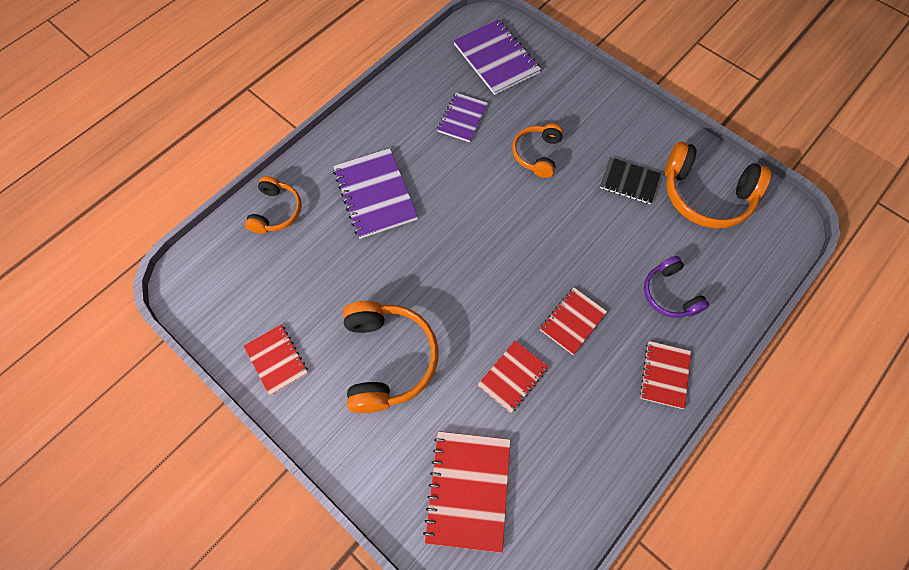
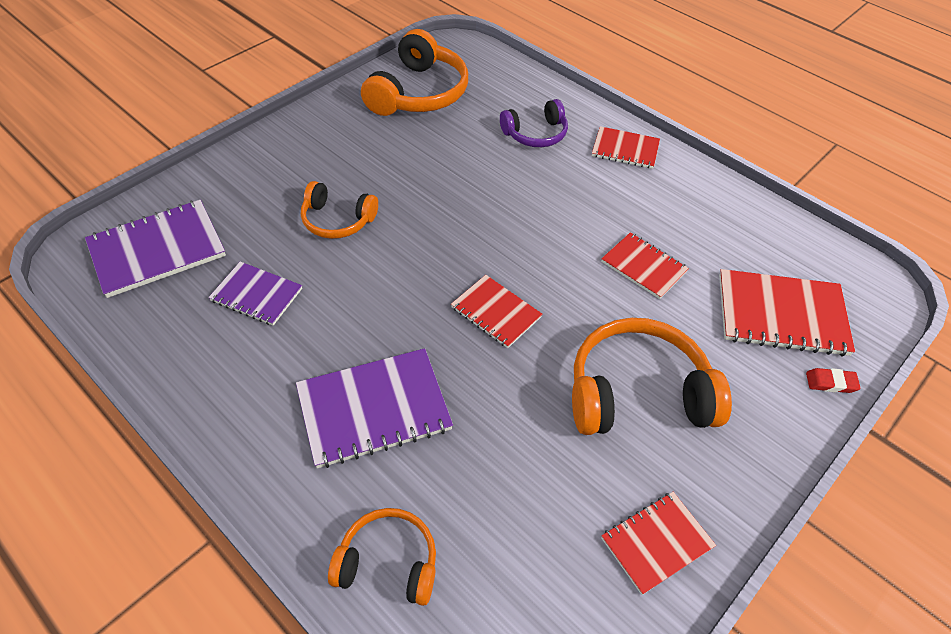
camera: 90 degrees left, 15 degrees down
red notebook [540,288,607,355] -> red notebook moved to [451,275,542,348]
black notebook [600,157,661,204] -> none
none -> red eraser [806,368,860,393]

